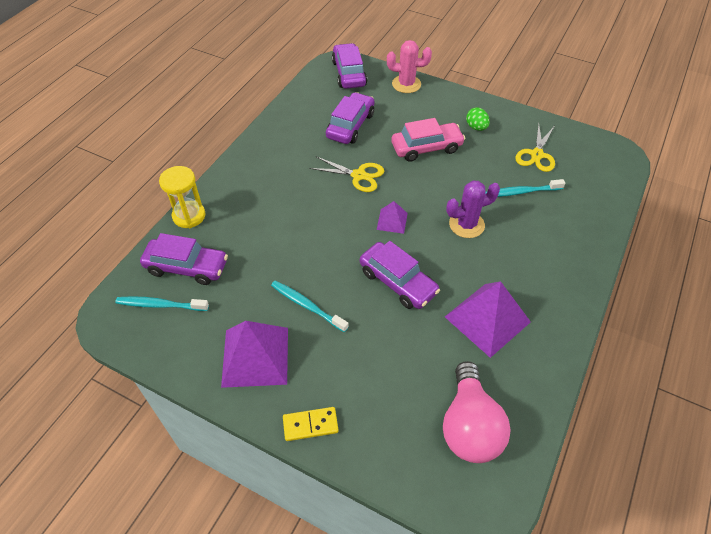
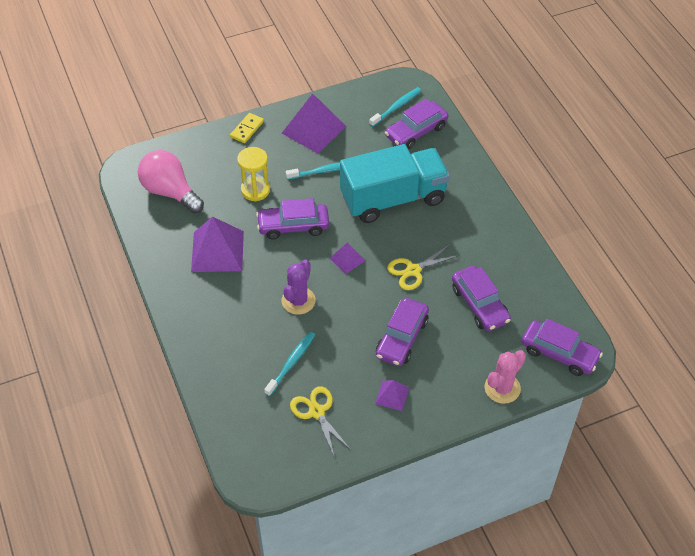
camera: 130 degrees right, 0 degrees up
yellow hourglass [159,166,205,228] -> yellow hourglass moved to [237,147,270,202]
pink car [391,118,465,162] -> purple car [376,298,429,366]
green egg [466,107,490,131] -> purple pyramid [375,380,409,411]
none -> turquoise truck [340,144,450,223]

